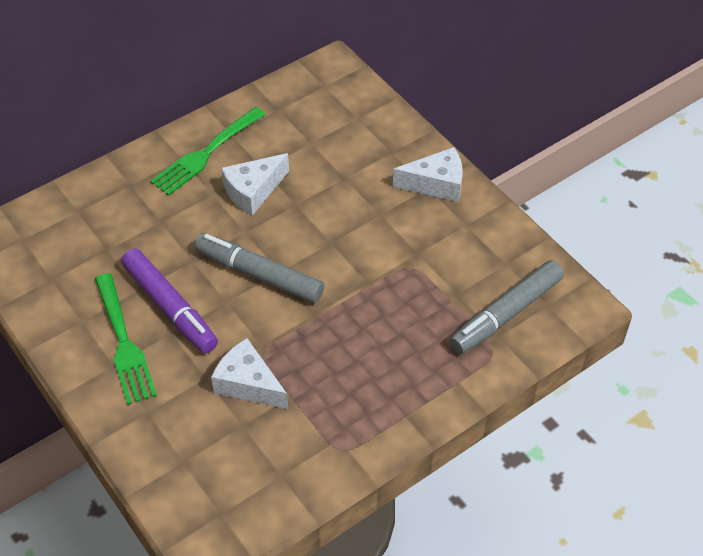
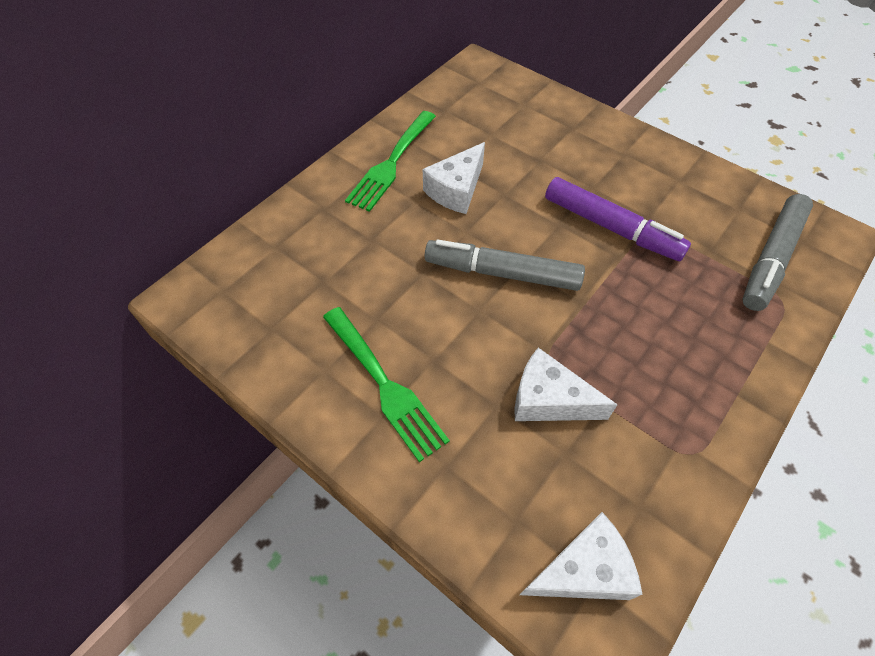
camera: 15 degrees left, 5 degrees up
purple marker [121,248,218,353] -> purple marker moved to [545,177,691,261]
white cheese [393,147,463,202] -> white cheese moved to [520,512,643,600]

